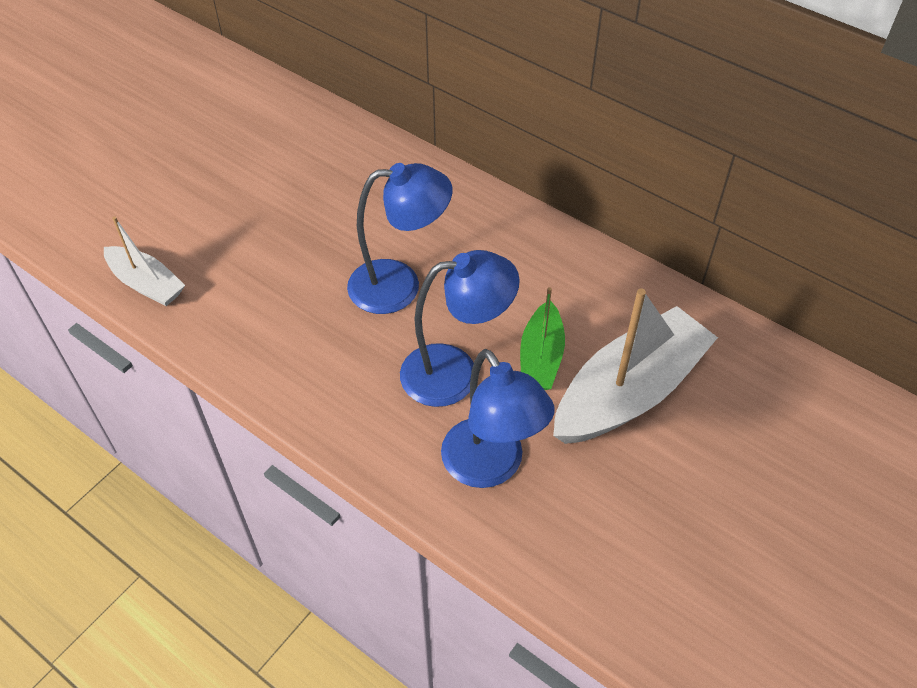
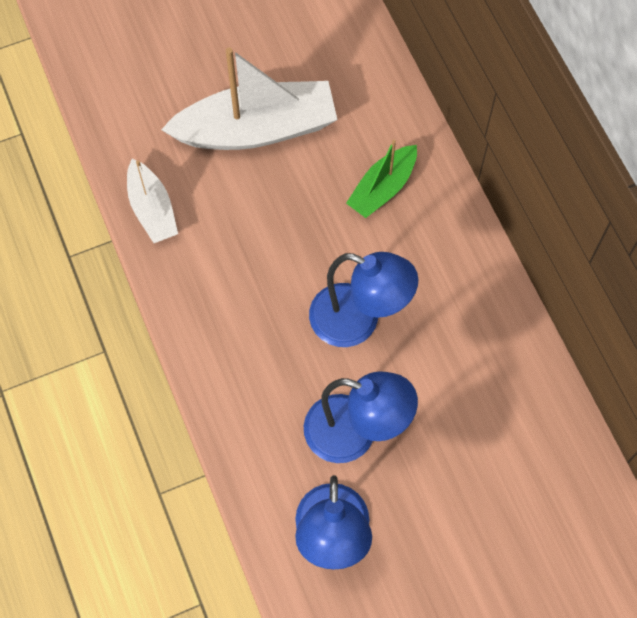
camera: 30 degrees right, 15 degrees up
green boat [520,287,565,390] -> green boat moved to [346,140,417,218]
white boat [553,289,718,444] -> white boat moved to [161,47,338,150]

